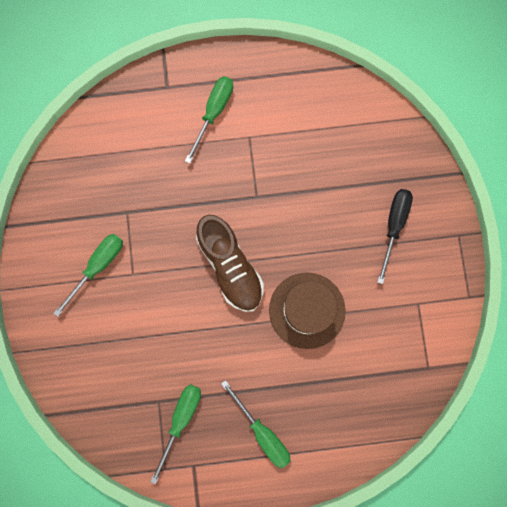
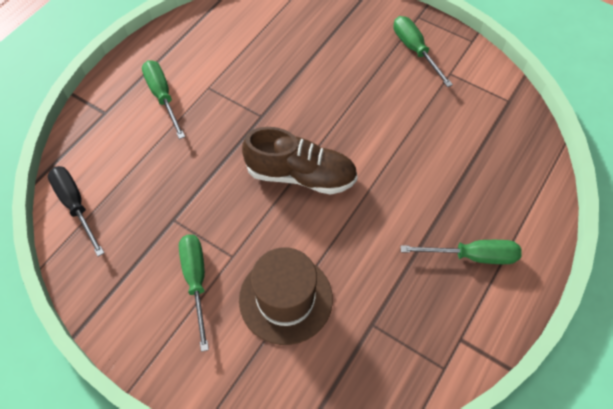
camera: 50 degrees left, 20 degrees down
green screwdriver [150,384,201,485] -> green screwdriver moved to [394,16,453,87]
brown hat [269,273,346,349] -> brown hat moved to [239,247,333,345]
black screwdriver [377,189,413,284] -> black screwdriver moved to [48,166,104,256]

